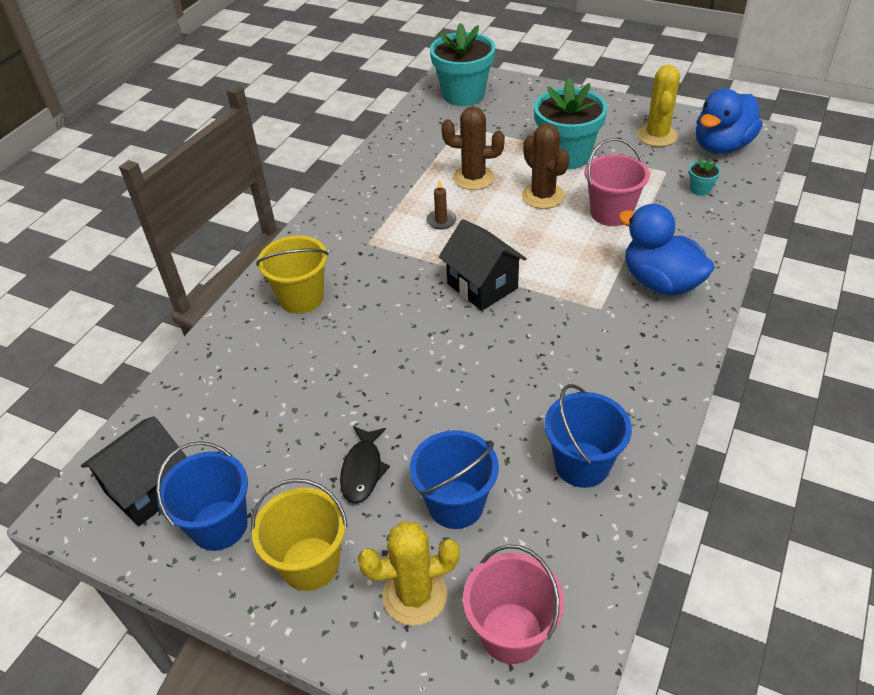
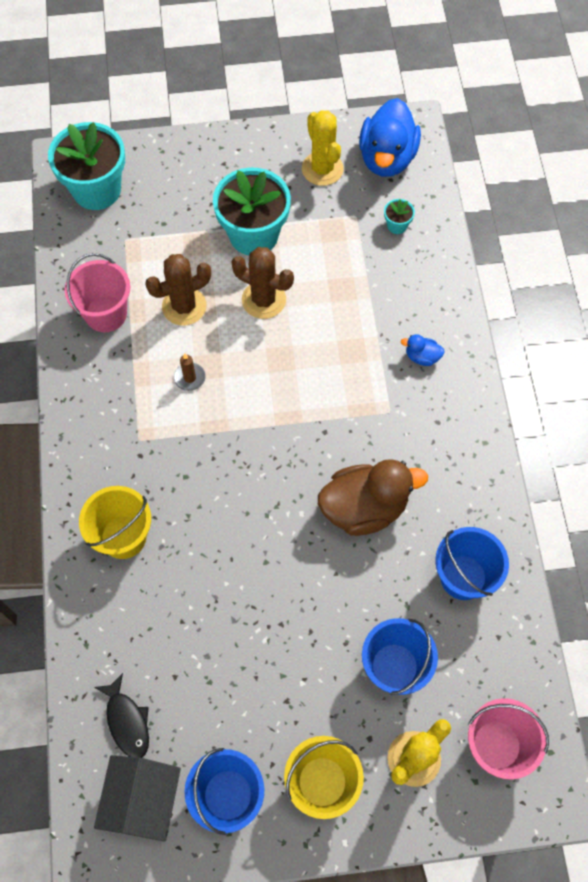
camera: 35 degrees left, 20 degrees up
black fish [340,426,390,504] -> black fish moved to [94,673,149,758]
black house [439,219,527,311] -> none
pink bucket [585,138,650,226] -> pink bucket moved to [65,253,130,332]
blue duck [618,204,715,296] -> blue duck [401,334,445,366], size x0.44
none -> brown duck [318,459,428,536]

